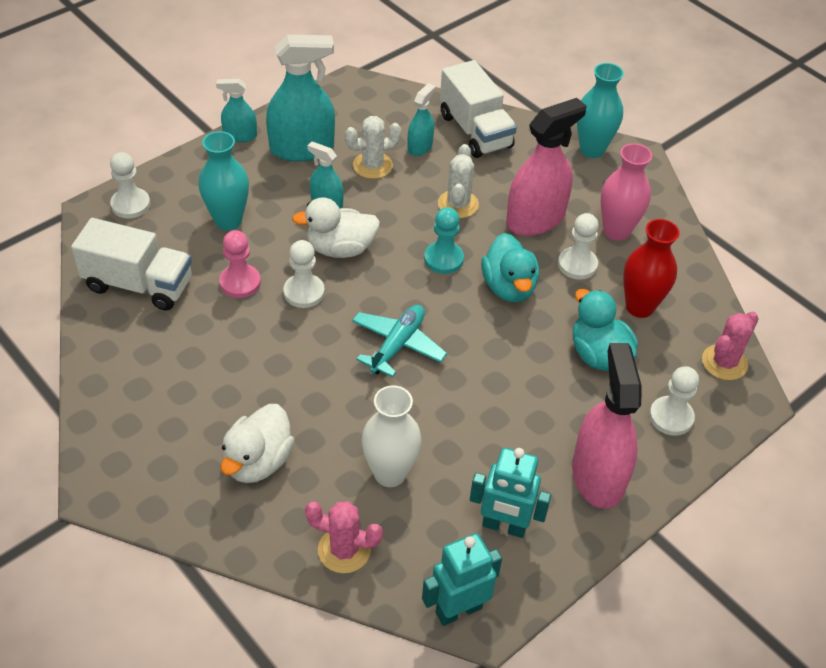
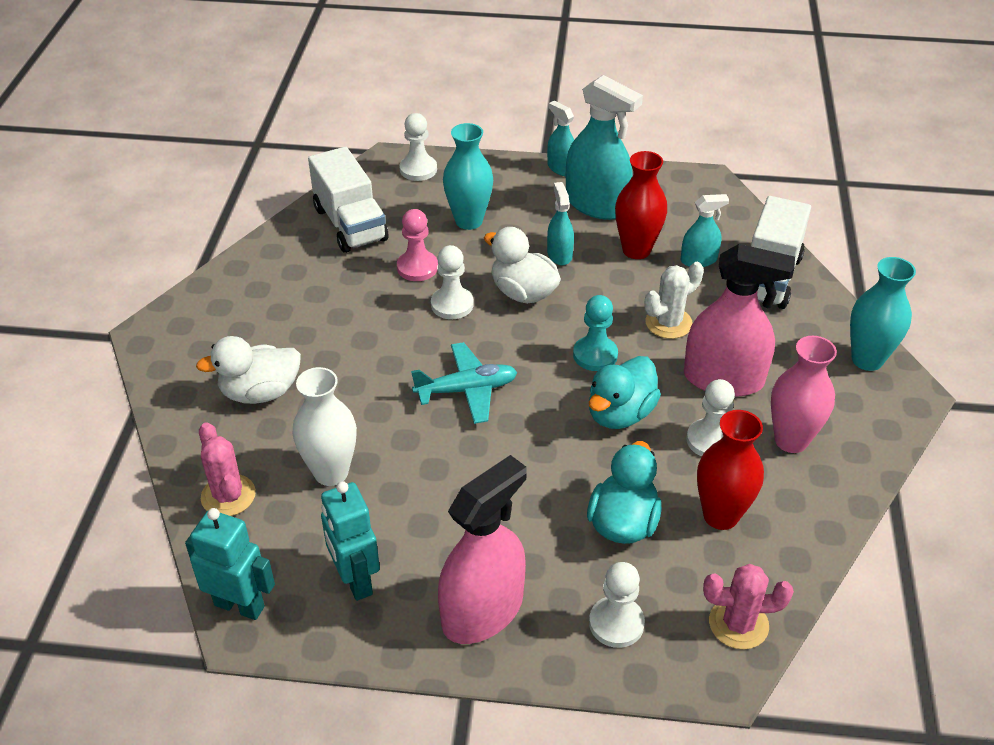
camera: 50 degrees right, 5 degrees down
white cactus [345,116,401,179] -> red vase [615,151,667,259]

